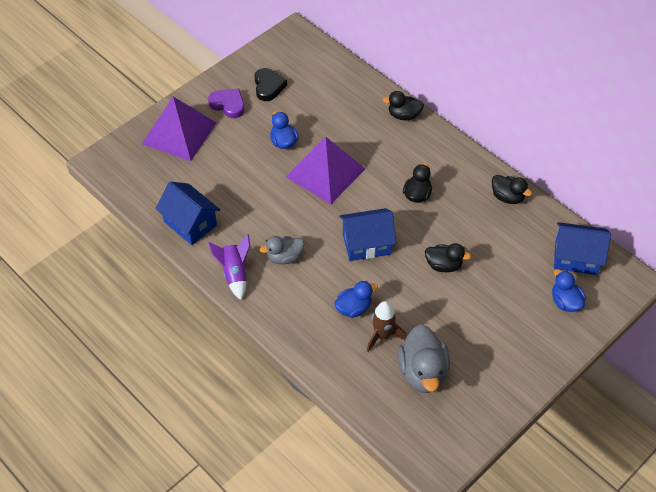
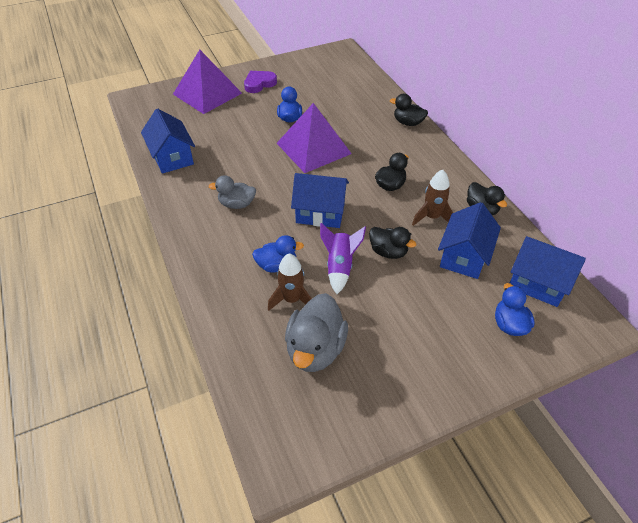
camera: 20 degrees right, 5 degrees down
purple heart [208,89,245,118] -> purple heart turned 90 degrees counterclockwise [244,71,277,93]
purple rocket [208,234,250,300] -> purple rocket moved to [320,223,366,294]
black heart [254,68,287,101] -> none
none -> brown rocket [412,170,453,226]
none -> blue house [438,202,501,279]

